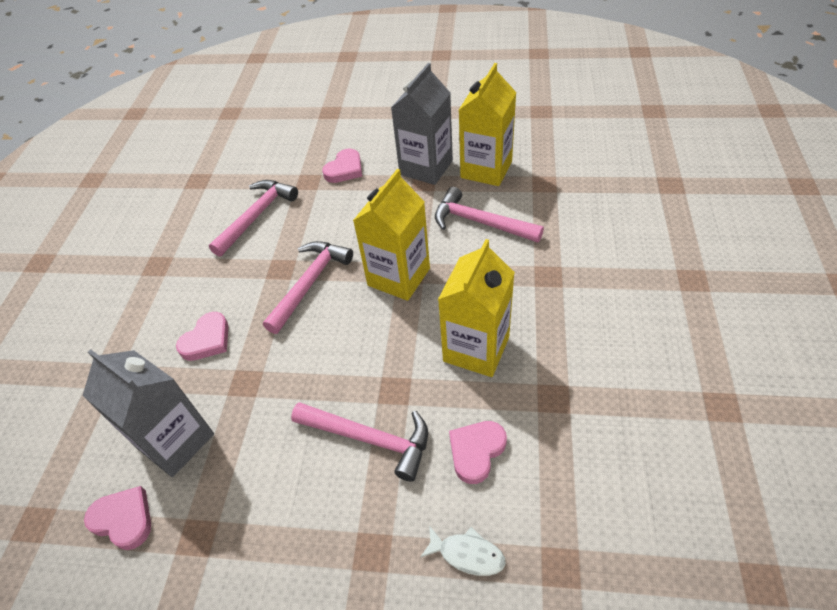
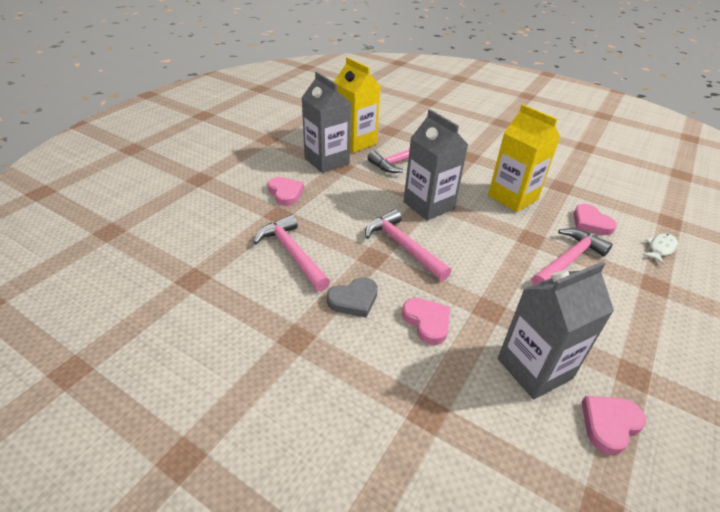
camera: 70 degrees left, 10 degrees down
yellow carton [353,169,430,301] -> grey carton [403,109,468,221]
none -> grey heart [327,277,378,318]

